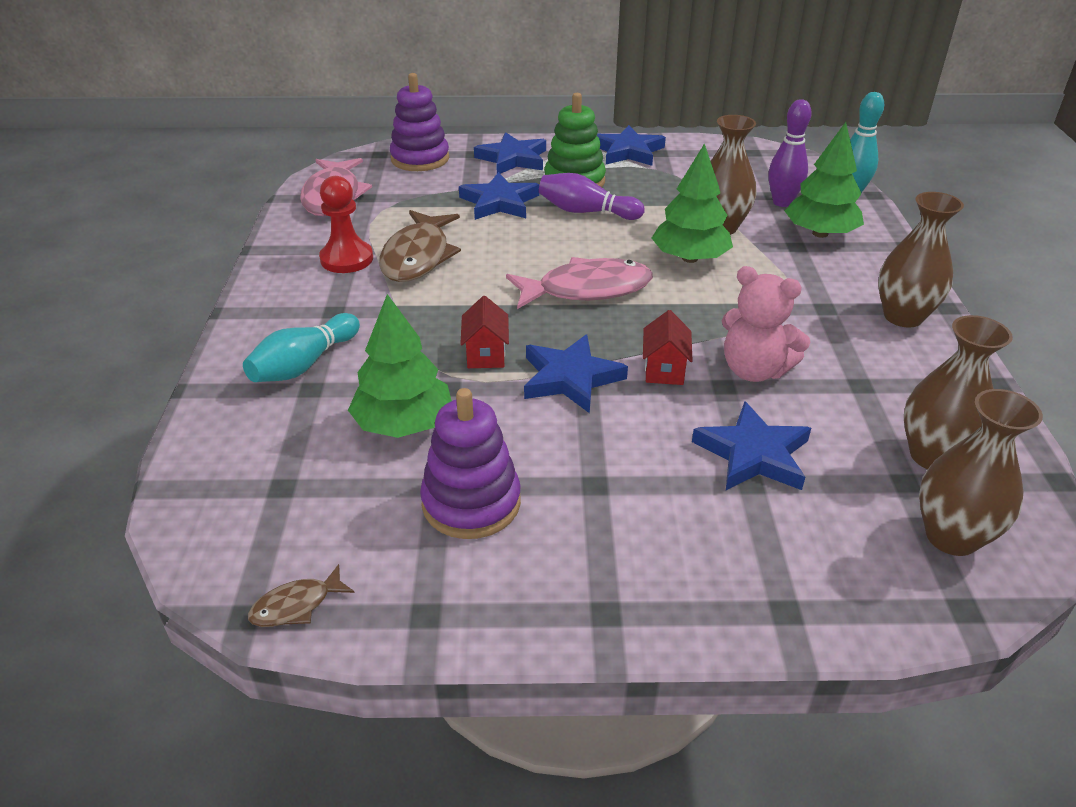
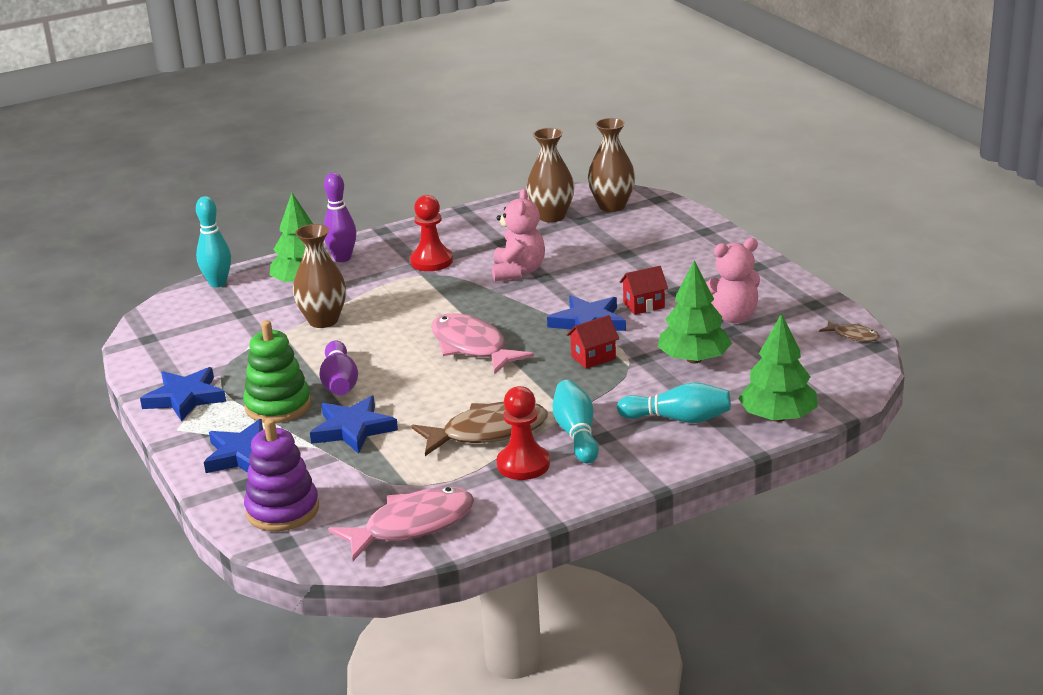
camera: 115 degrees left, 10 degrees down
purple stacking toy [420,388,521,539] -> pink teddy bear [706,238,760,323]
red house [643,310,693,385] -> red house moved to [620,266,668,315]
green tree [652,143,733,263] -> green tree moved to [738,313,818,422]
blue star [692,401,811,490] -> none
purple bowling pin [769,99,812,207] -> purple bowling pin moved to [324,172,357,262]
brown vase [878,192,964,328] -> none
none -> red pawn [410,195,453,271]
none -> turquoise bowling pin [552,380,599,463]

